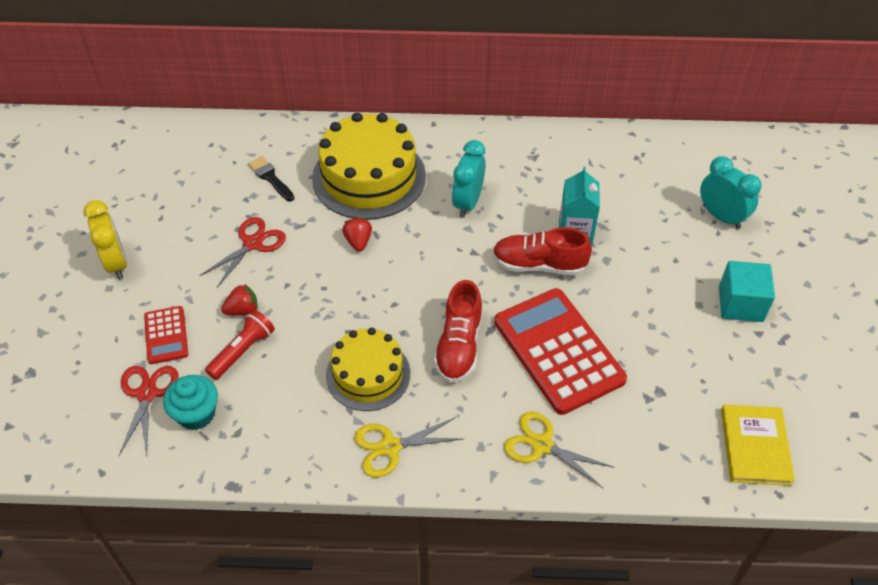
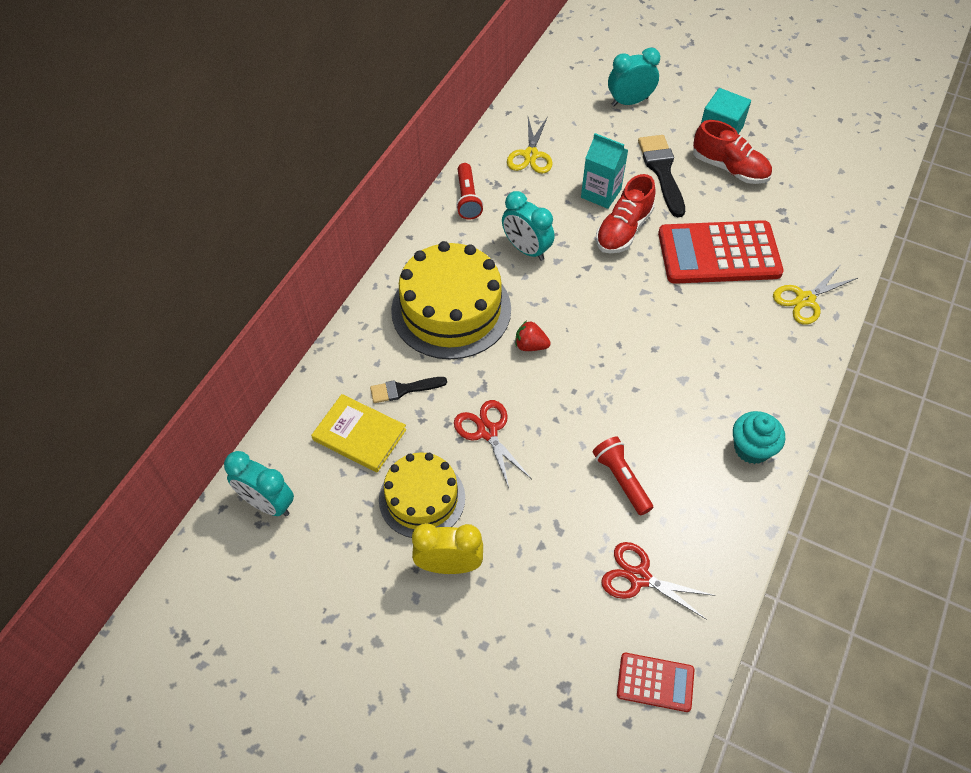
camera: 65 degrees left, 5 degrees up
red calculator [144,306,188,364] -> red calculator moved to [617,653,694,712]
turquoise cupcake [163,375,218,430] -> turquoise cupcake moved to [733,411,785,464]
red strawberry [221,284,258,316] -> none
yellow cake [326,327,410,411] -> yellow cake moved to [379,453,465,538]
yellow scissors [354,417,462,477] -> yellow scissors moved to [507,117,553,173]
red shoe [434,280,483,383] -> red shoe moved to [693,120,772,184]
yellow book [721,405,795,486] -> yellow book moved to [311,394,407,472]
none -> turquoise clock [224,451,294,516]
none -> red flashlight [456,163,483,220]
none -> black brush [638,135,685,217]

